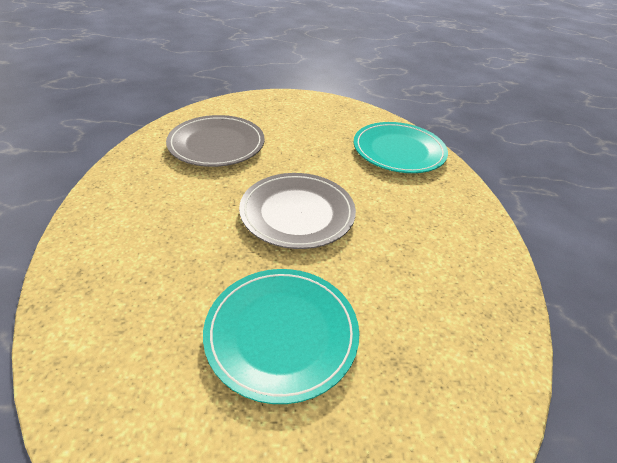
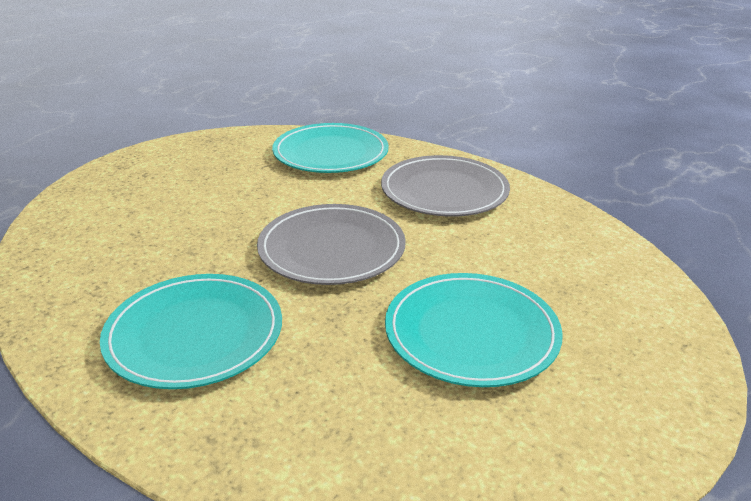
camera: 45 degrees left, 10 degrees down
grey plate [166,115,265,167] -> grey plate moved to [381,155,510,217]
none -> turquoise plate [100,274,282,389]

